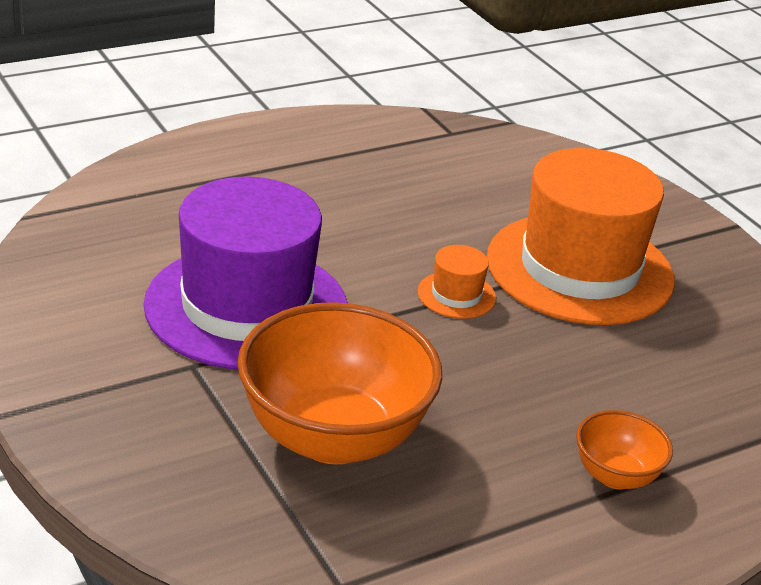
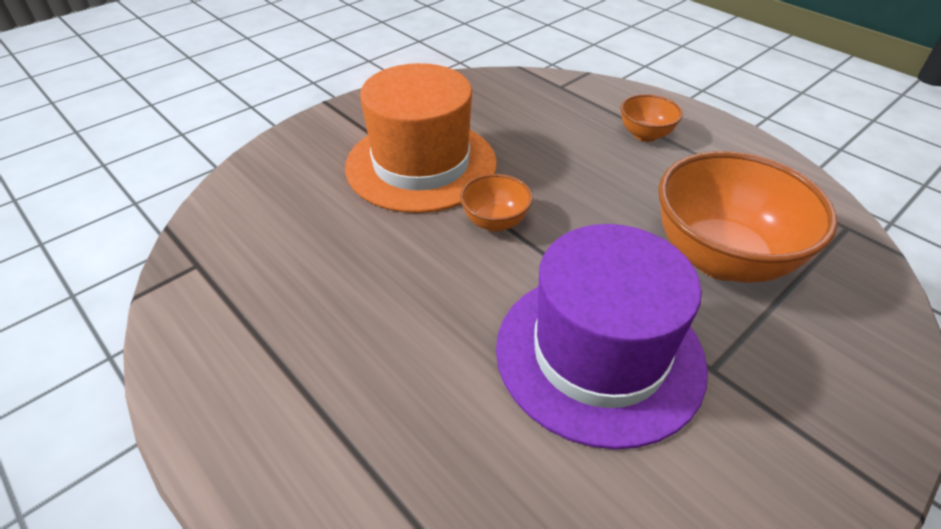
camera: 100 degrees left, 10 degrees up
orange hat [417,245,496,319] -> orange bowl [460,174,533,232]

